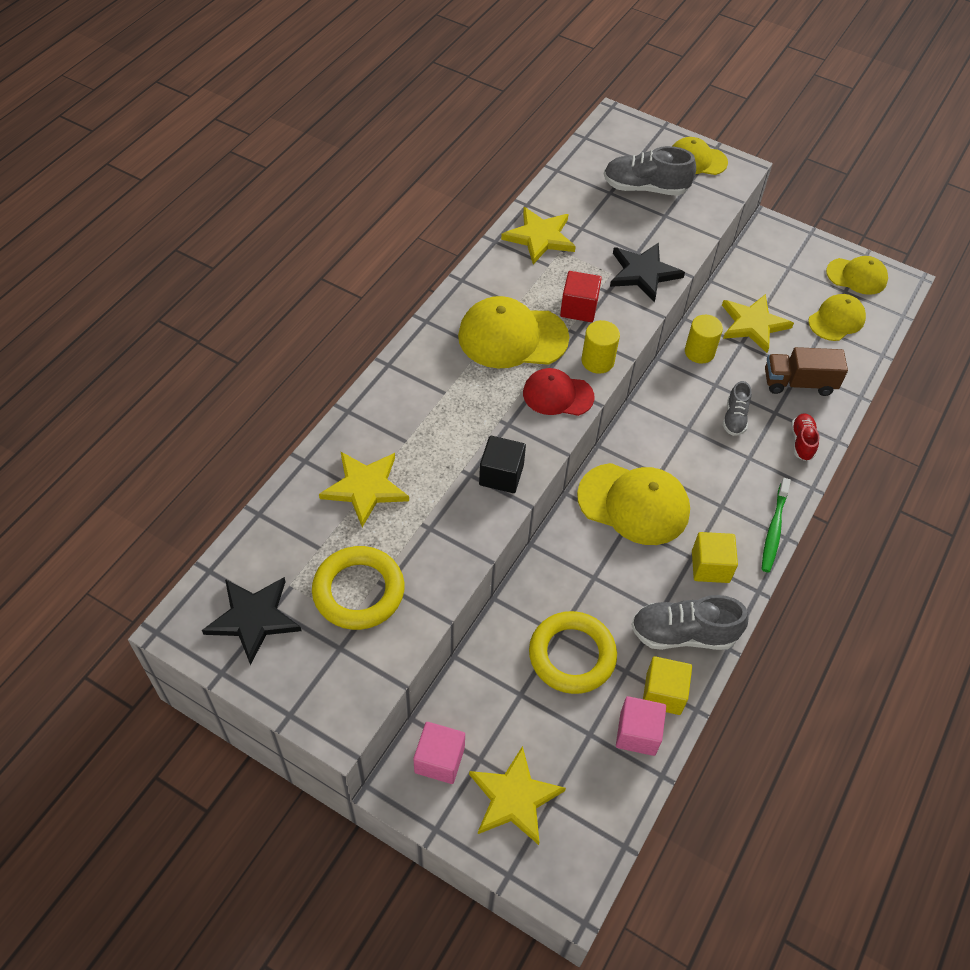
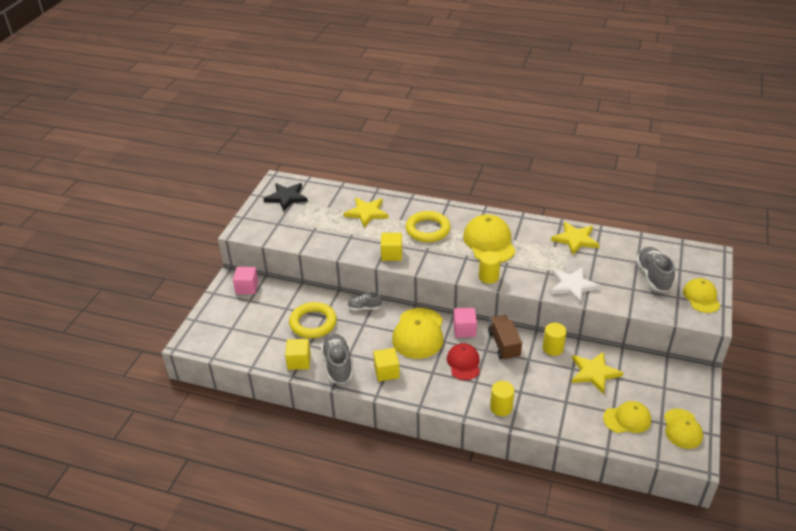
camera: 80 degrees right, 15 degrees down
yellow ring [312,546,404,630] -> yellow ring moved to [406,211,451,242]
yellow star [469,746,566,845] -> none
black cube [479,436,526,493] -> yellow cube [381,233,402,261]
red cap [523,368,594,416] -> red cap moved to [447,343,480,380]
red cube [560,271,602,322] -> none
black star [610,243,685,302] -> white star [550,267,601,304]
pink cube [616,696,666,756] -> pink cube moved to [453,308,477,338]
grey shoe [723,381,751,436] -> grey shoe moved to [347,292,382,311]
green toothbrush [761,478,791,572] -> none
brown truck [765,347,848,396] -> brown truck moved to [488,315,522,361]
red shoe [791,413,819,461] -> yellow cylinder [490,381,515,416]
yellow cap [808,294,866,341] -> yellow cap turned 45 degrees counterclockwise [603,401,651,433]

